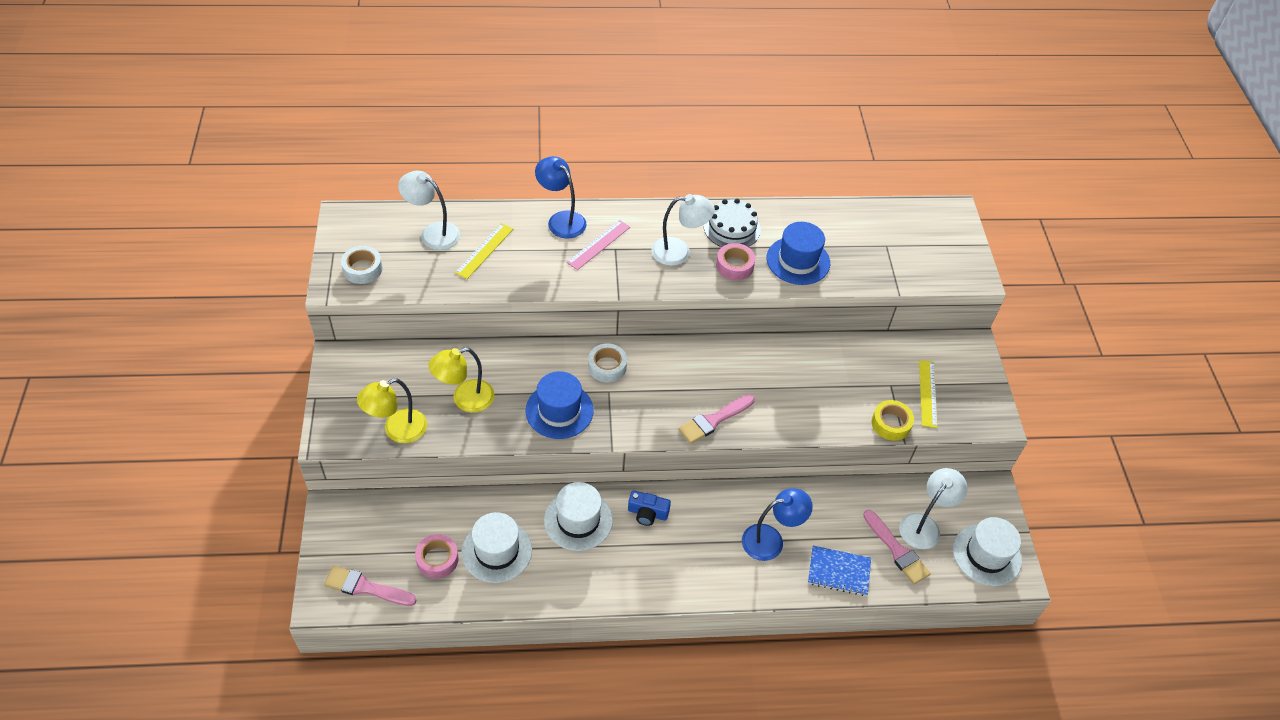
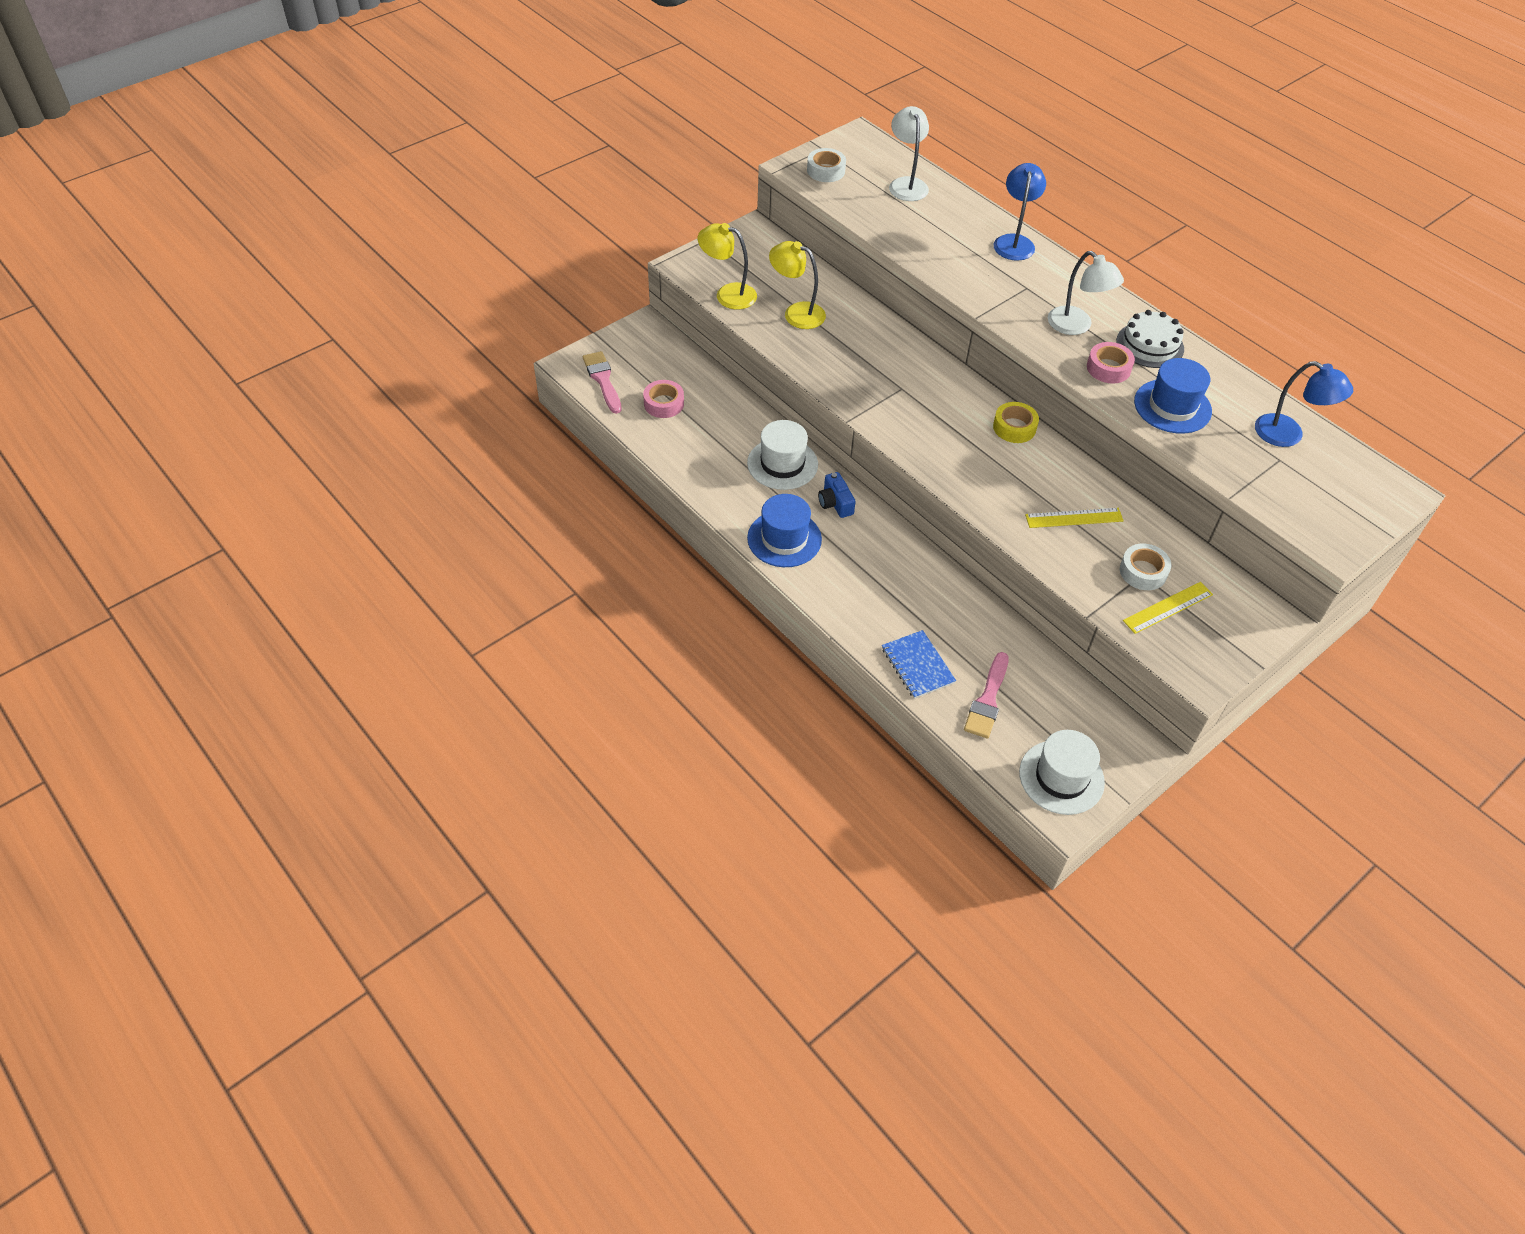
camera: 55 degrees right, 0 degrees up
yellow ruler [455,223,513,279] -> yellow ruler moved to [1025,508,1124,528]
white hat [462,512,532,583] -> none
blue hat [525,371,593,439] -> blue hat moved to [747,494,822,567]
pink ruler [566,220,630,270] -> none
white tape [588,343,627,383] -> white tape moved to [1120,543,1171,590]
pink brush [678,394,755,444] -> none
blue lamp [742,488,813,561] -> blue lamp moved to [1255,361,1353,447]
yellow tape [872,400,914,441] -> yellow tape moved to [993,402,1039,443]
white lamp [899,468,968,549] -> none

